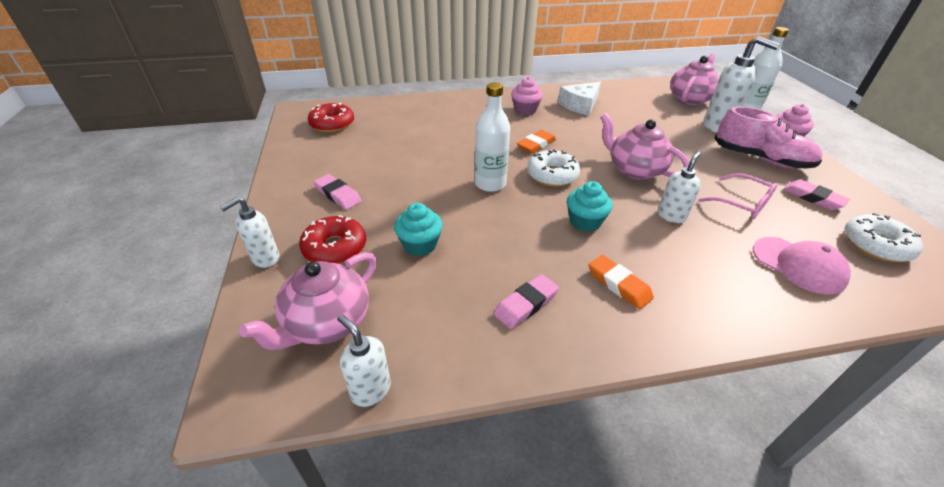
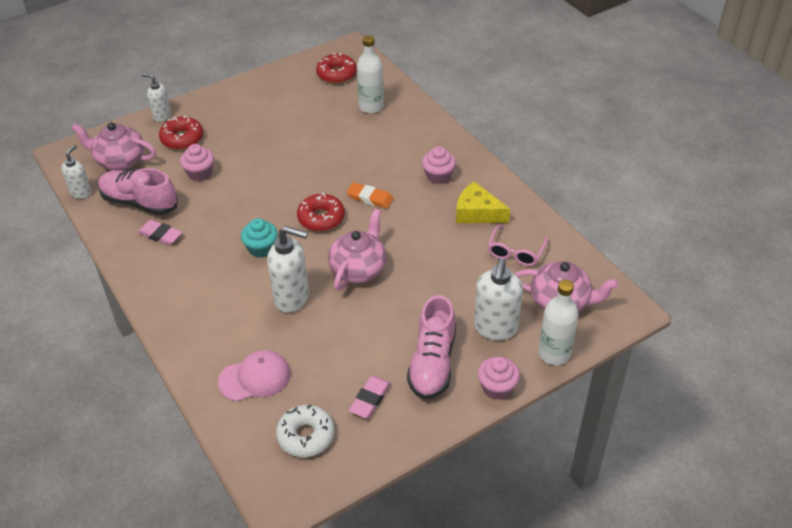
camera: 70 degrees right, 5 degrees up
pink eraser [314,174,362,210] -> none
turquoise cupcake [394,203,443,256] -> pink cupcake [180,144,214,181]
white bottle [475,82,510,192] -> white bottle moved to [357,35,384,113]
white donut [527,150,580,187] -> red donut [297,193,345,231]
white cheese [558,82,601,116] -> yellow cheese [456,181,510,223]
orange eraser [589,255,654,309] -> none
white soap dispenser [658,152,701,223] -> white soap dispenser [267,226,309,313], size x1.67
pink glasses [699,174,778,220] -> pink glasses moved to [488,225,548,266]
pink cap [753,237,851,295] -> pink cap turned 135 degrees counterclockwise [218,350,291,402]
none -> pink shoe [98,168,178,215]

